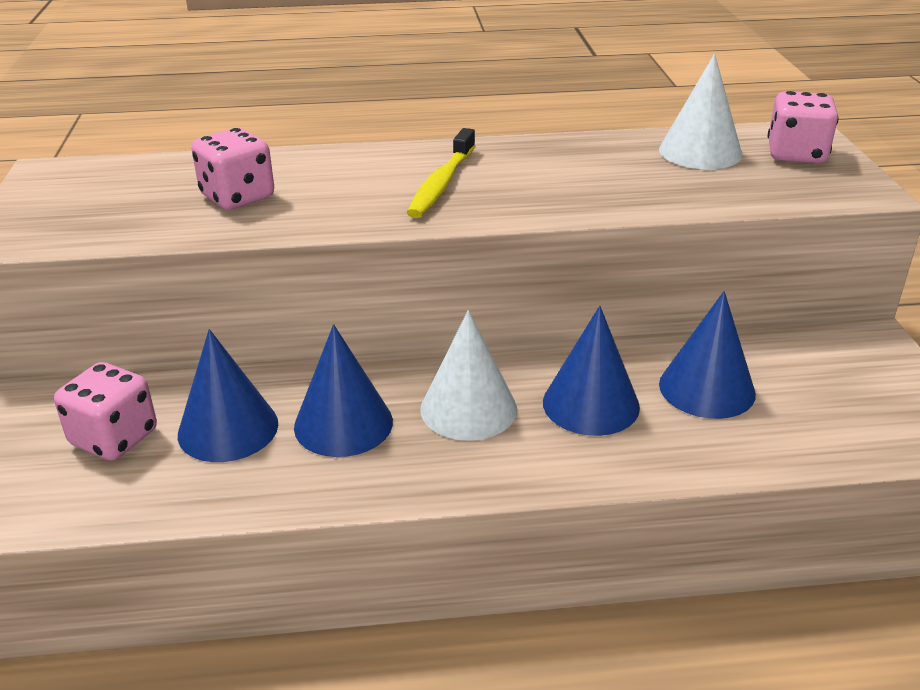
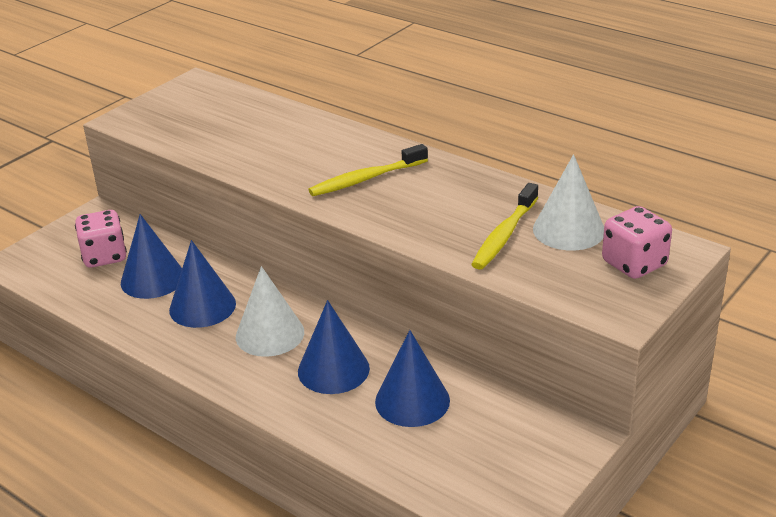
camera: 45 degrees right, 0 degrees up
pink dice [191,128,274,210] -> none
none -> yellow toothbrush [471,183,538,270]

